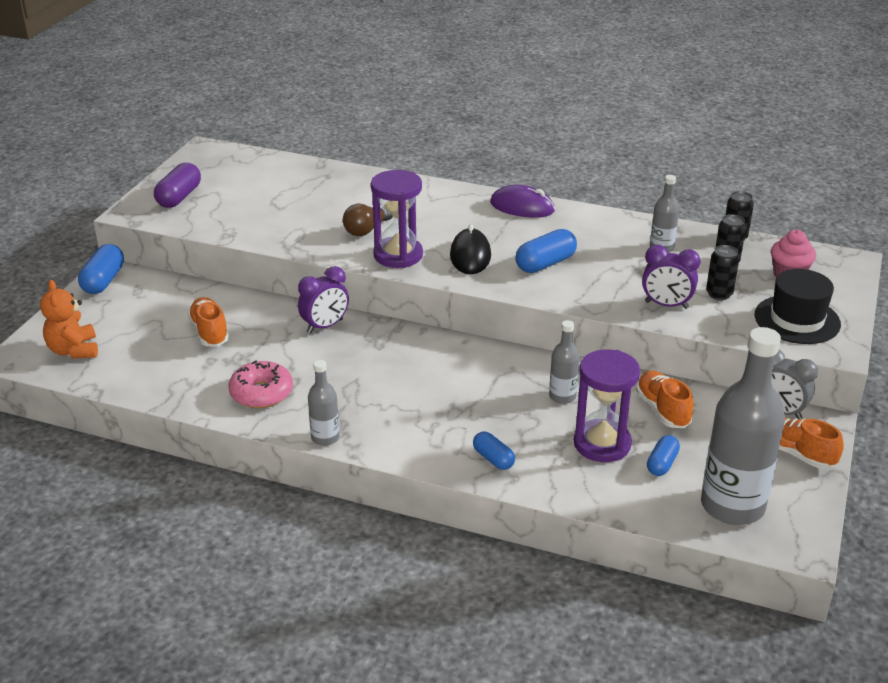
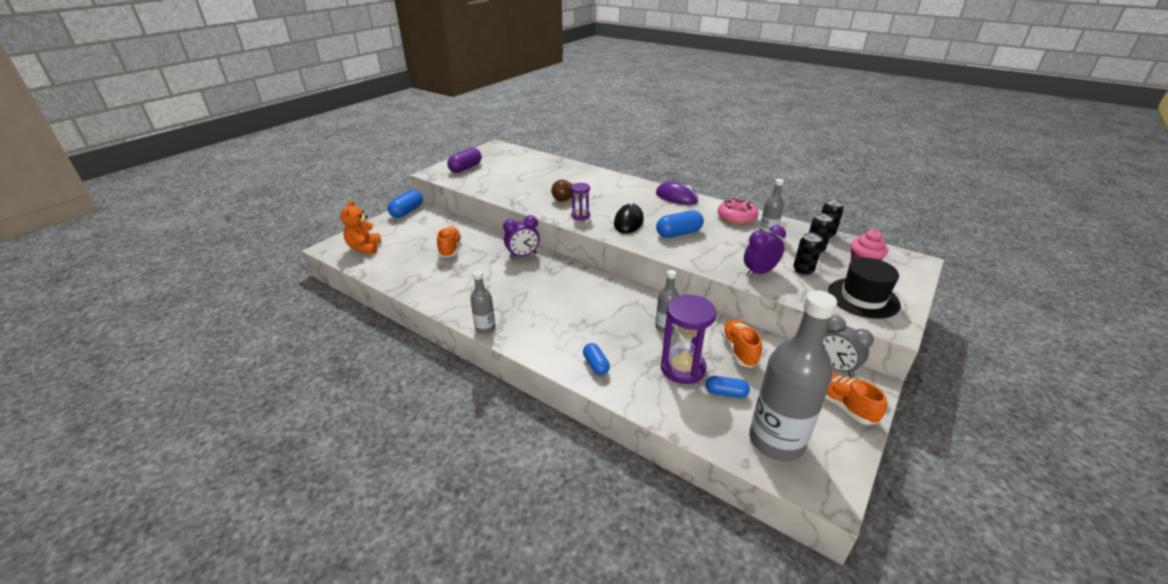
camera: 15 degrees right, 0 degrees up
pink donut [228,360,293,408] -> pink donut moved to [718,198,759,225]
purple hourglass [371,170,423,268] -> purple hourglass [571,183,590,220], size x0.56
purple clock [642,245,701,309] -> purple clock turned 120 degrees clockwise [744,225,786,277]
blue capsule [647,435,680,476] -> blue capsule turned 60 degrees clockwise [706,376,750,398]

